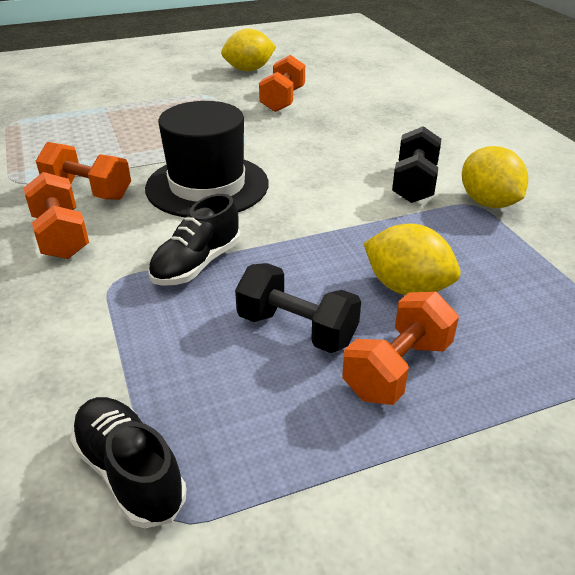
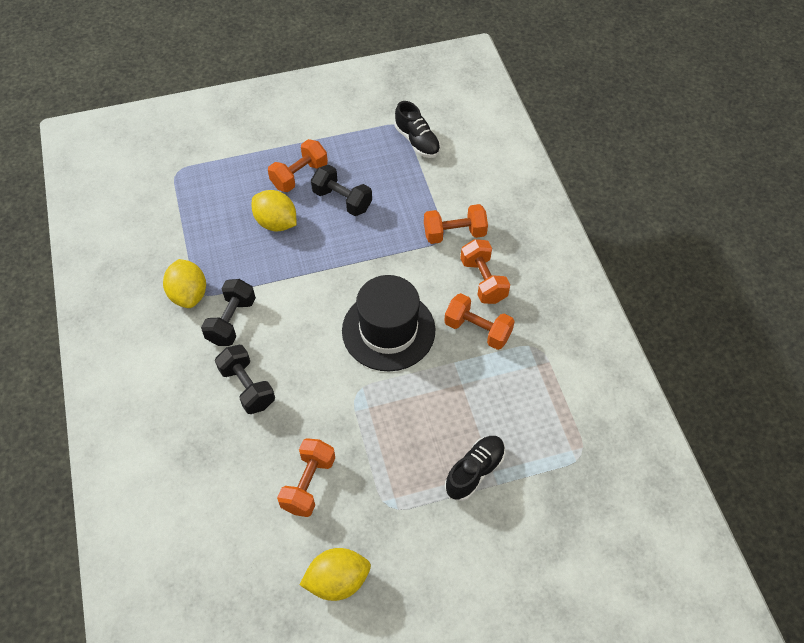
camera: 175 degrees left, 20 degrees up
black shoe [148,194,240,286] -> black shoe moved to [445,436,505,501]
none -> black dumbbell [215,345,275,414]
none -> orange dumbbell [424,204,488,244]

